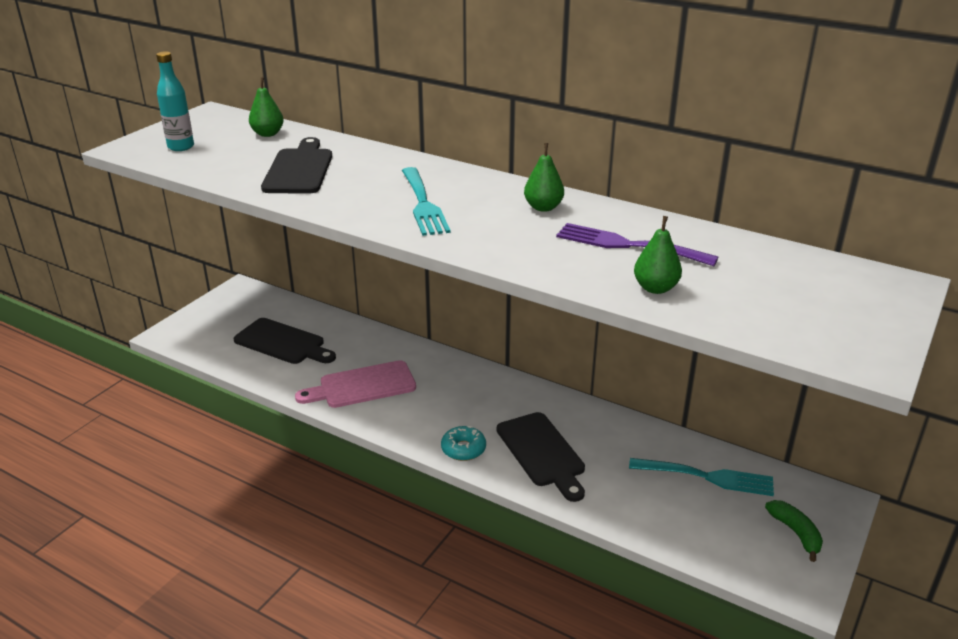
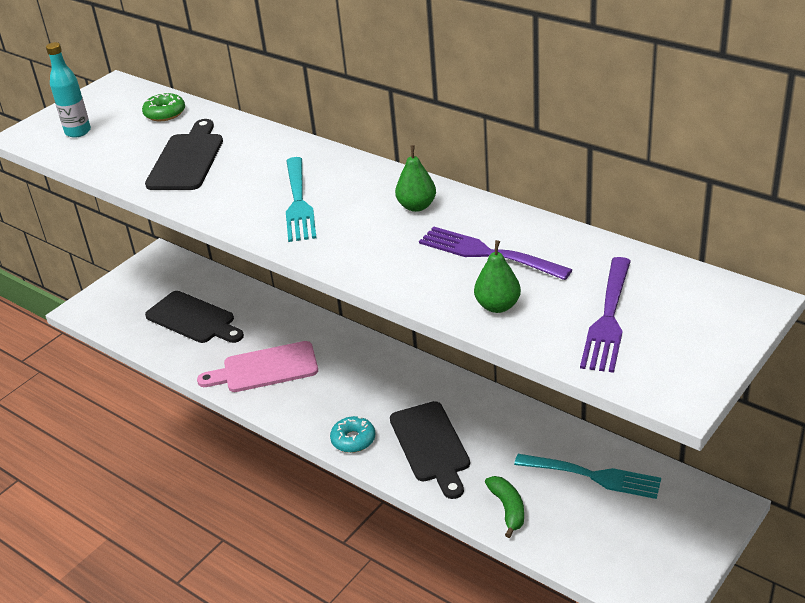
camera: 10 degrees right, 5 degrees up
green pear [249,77,284,137] -> green donut [142,93,185,121]
green banana [765,500,823,562] -> green banana moved to [485,476,524,538]
none -> purple fork [580,257,631,373]

